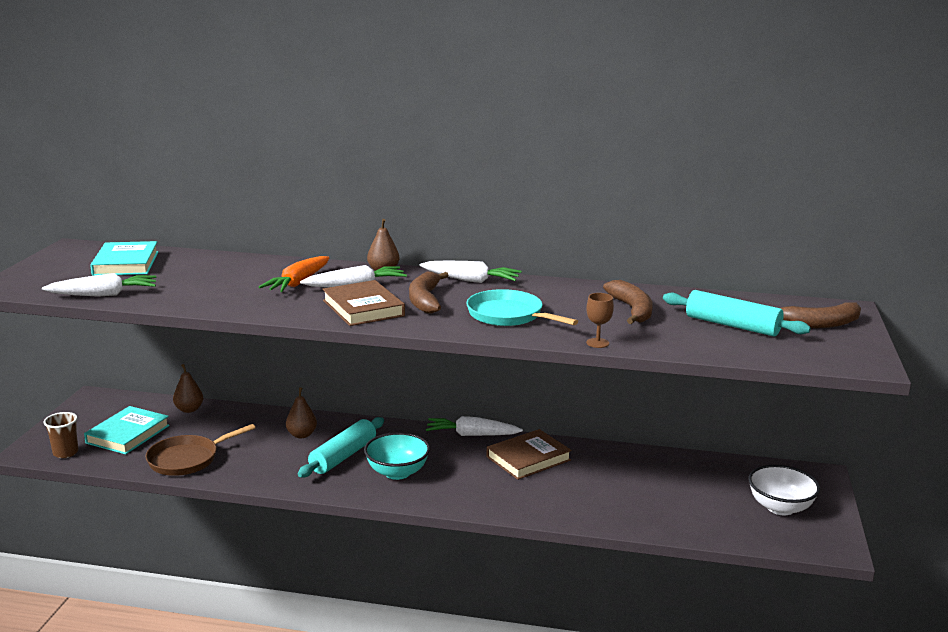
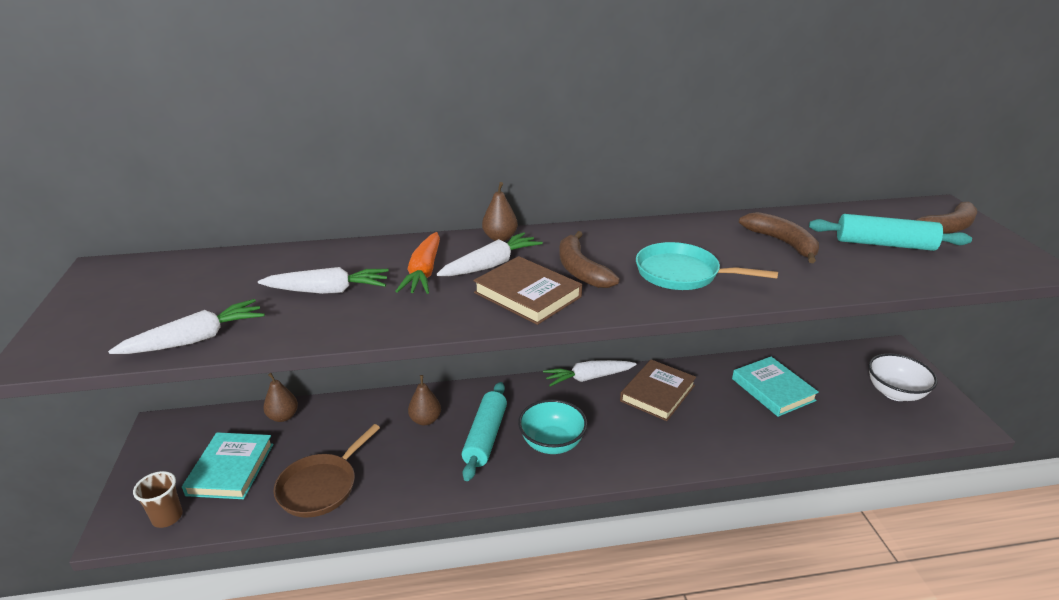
camera: 20 degrees left, 10 degrees up
turquoise book [90,241,158,276] -> turquoise book moved to [732,357,819,417]
white carrot [419,260,521,283] -> white carrot moved to [258,267,389,294]
brown goblet [586,293,614,348] -> none

